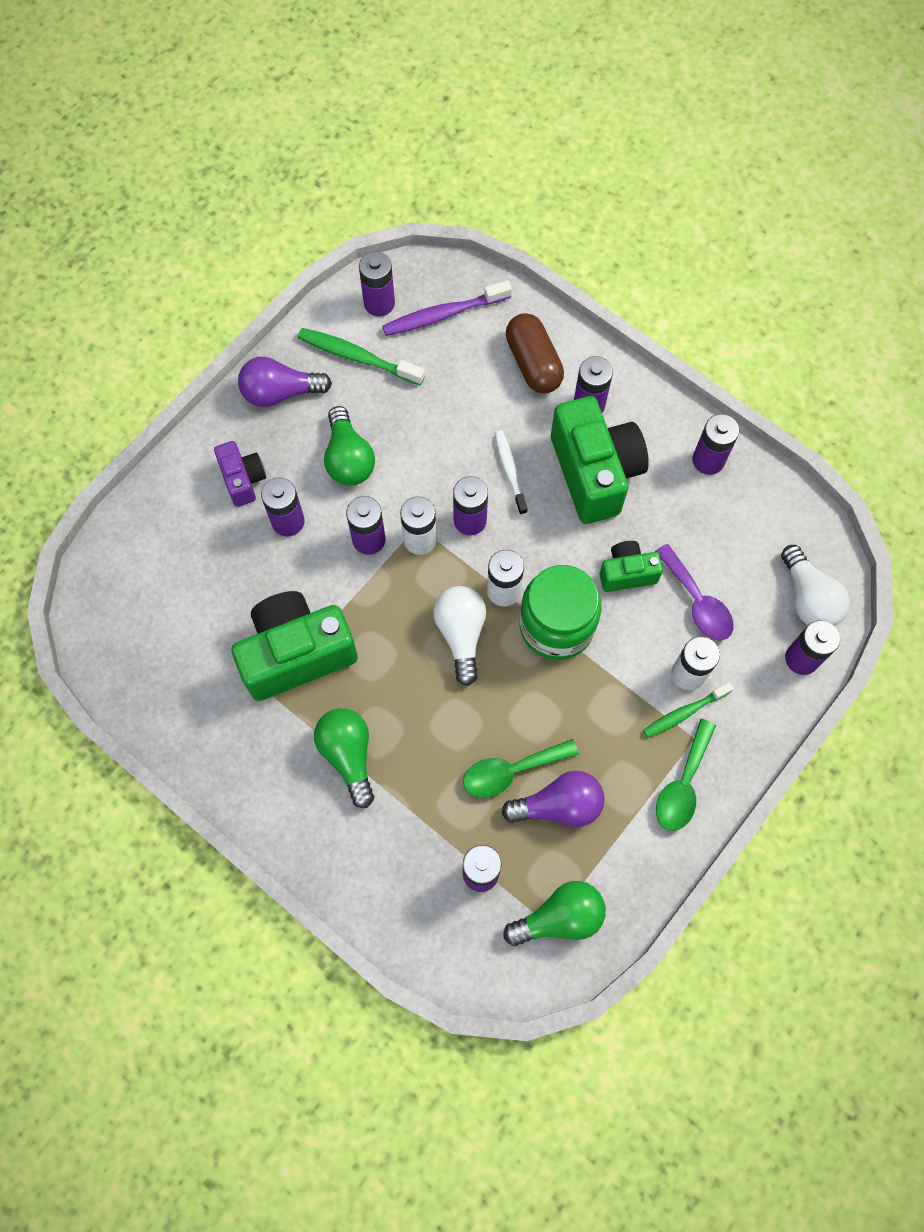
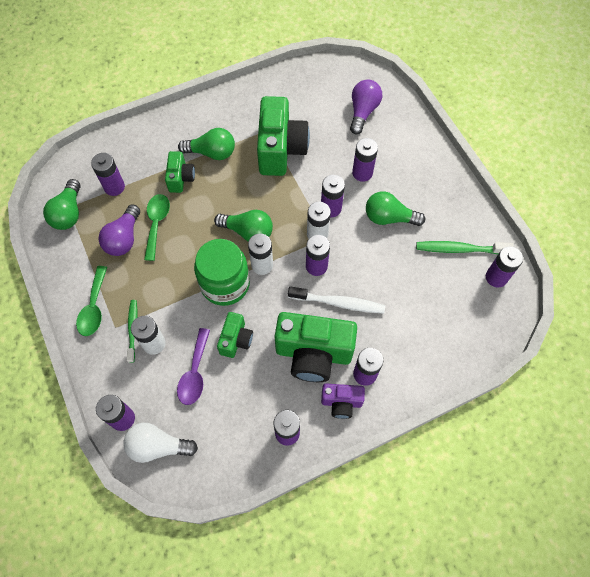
camera: 115 degrees right, 5 degrees down
purple camera [214,441,266,507] -> purple camera moved to [321,383,365,419]
purple light bulb [238,357,332,407] -> purple light bulb moved to [350,80,382,134]
green toothbrush [298,328,425,385] -> green toothbrush turned 135 degrees counterclockwise [416,241,514,254]
purple toothbrush [382,280,512,336] -> none
white light bulb [433,586,486,686] -> green light bulb [214,210,273,242]
white toothbrush [495,430,528,515] -> white toothbrush [288,286,385,313], size x1.50
brown capsule [506,313,564,394] -> none
purple spoon [655,544,734,640] -> purple spoon turned 75 degrees counterclockwise [177,328,210,405]
green spoon [656,719,716,831] -> green spoon turned 135 degrees counterclockwise [76,266,107,336]
none -> green camera [165,151,195,193]

